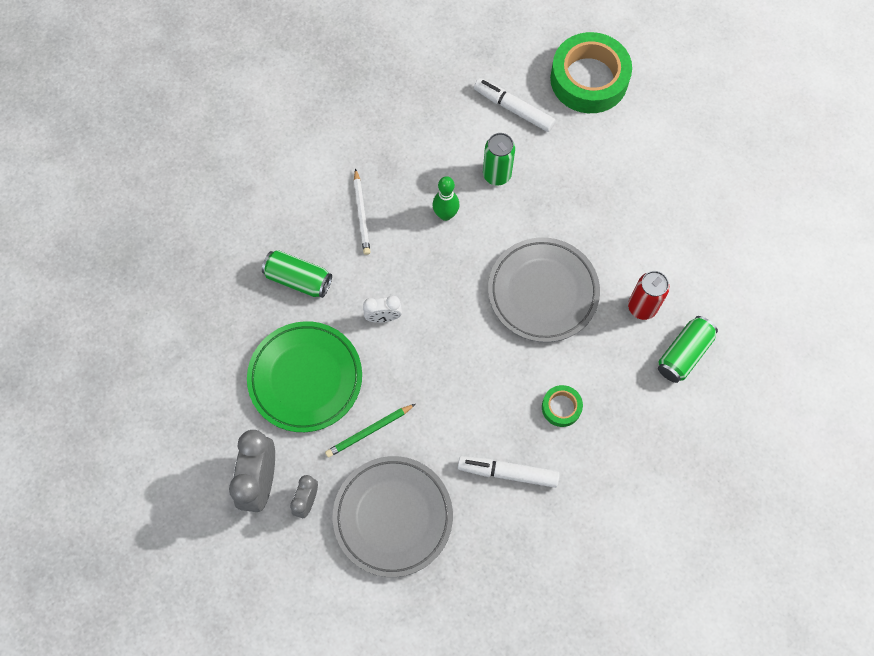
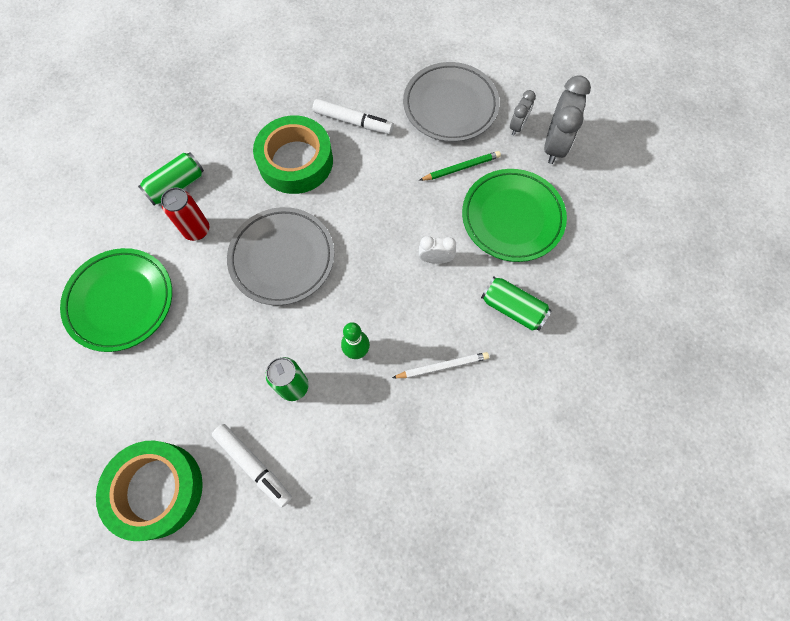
camera: 170 degrees left, 0 degrees up
white pencil [354,168,370,255] -> white pencil turned 75 degrees clockwise [392,352,489,378]
green tape [542,385,583,427] -> green tape [253,116,333,194], size x2.19
none -> green plate [60,248,172,352]

